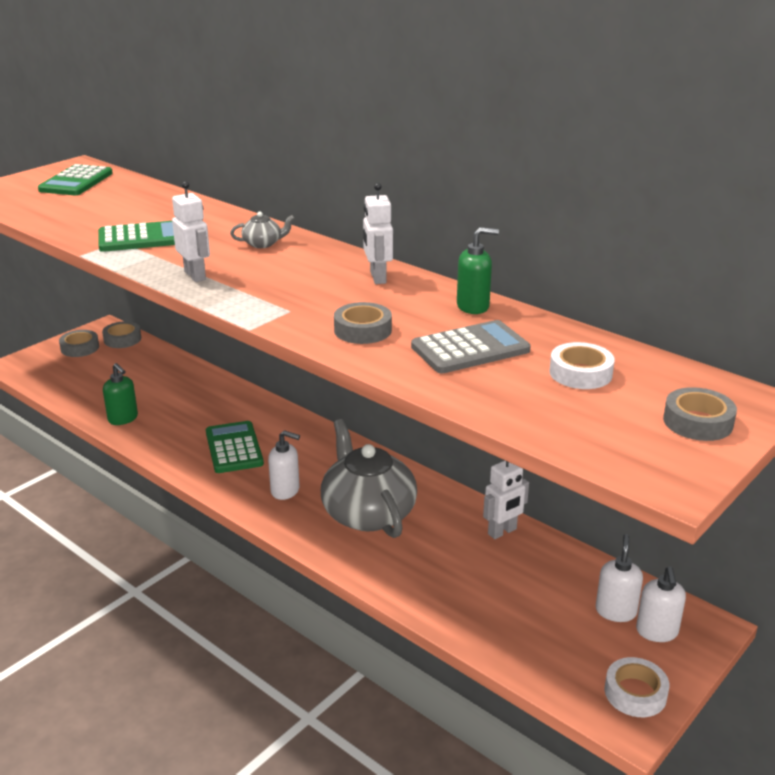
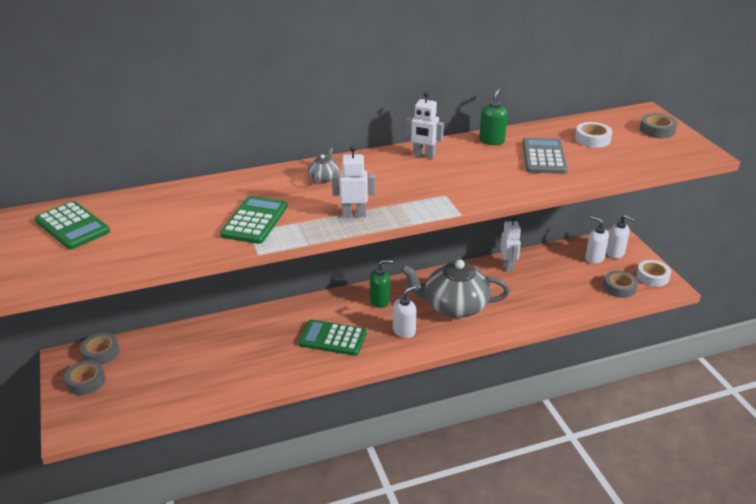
camera: 60 degrees left, 5 degrees up
green soap dispenser [103,363,138,425] -> green soap dispenser moved to [370,260,393,308]
grey tape [334,302,392,344] -> grey tape moved to [603,270,638,298]

